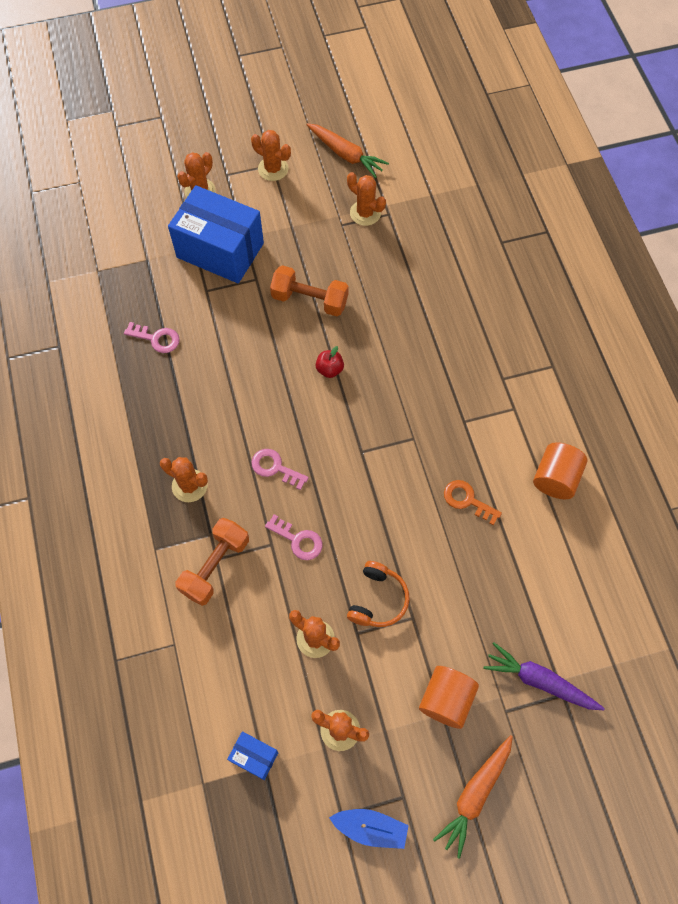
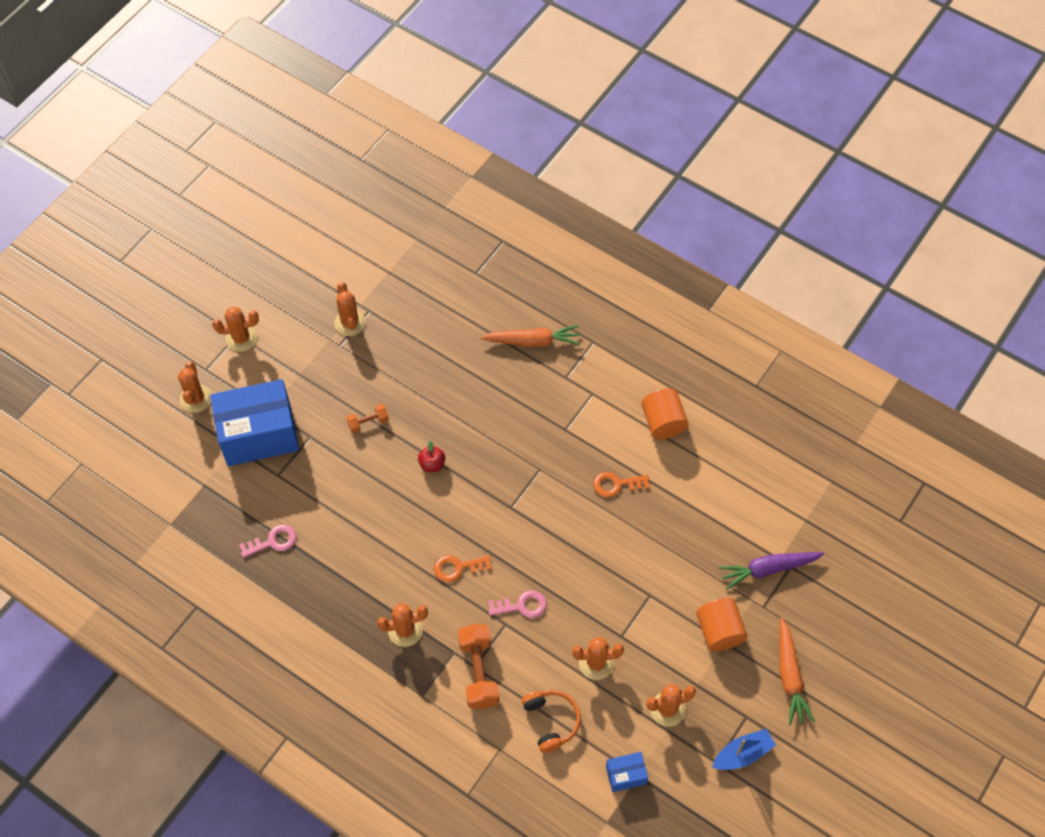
camera: 40 degrees left, 5 degrees down
pink key [251,449,309,490] -> orange key [434,555,492,582]
orange dumbbell [270,265,349,316] -> orange dumbbell [346,404,389,433], size x0.55
orange carrot [306,123,389,178] -> orange carrot moved to [480,325,580,347]
orange cactus [347,172,386,226] -> orange cactus turned 75 degrees clockwise [334,282,366,336]
orange headphones [347,561,410,627] -> orange headphones moved to [522,690,581,753]

